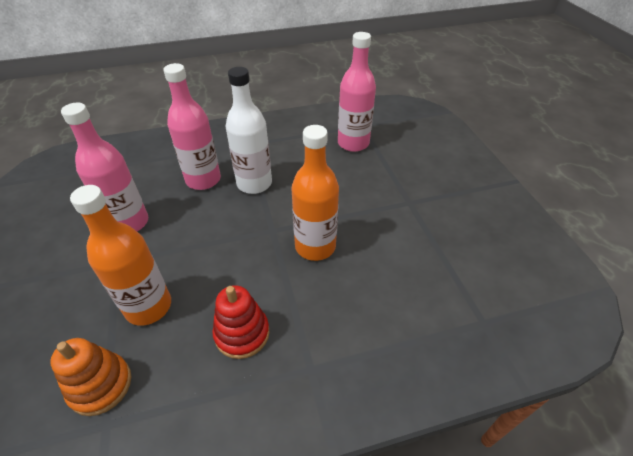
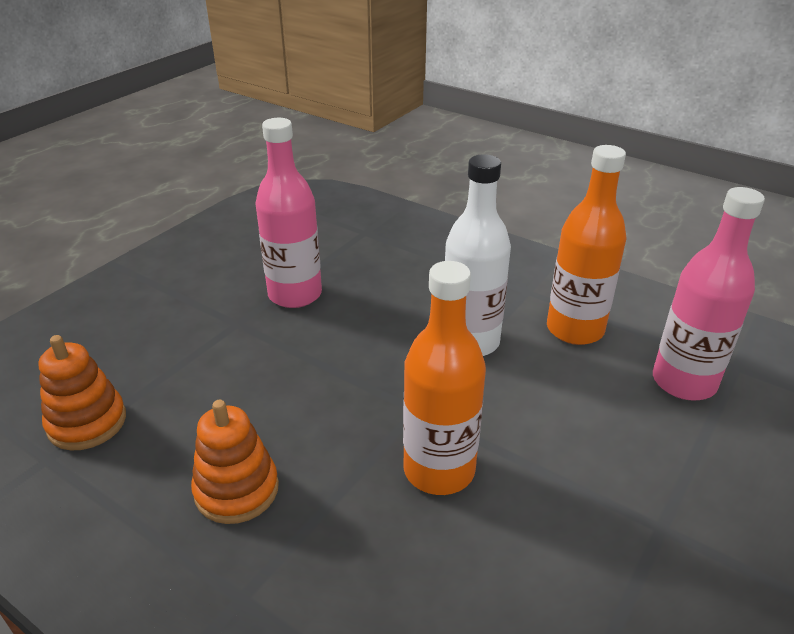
camera: 50 degrees right, 10 degrees down
orange bottle [70,185,171,326] -> orange bottle moved to [547,145,627,345]
pink bottle [163,63,221,190] -> none
red stacking toy [212,285,270,359] -> orange stacking toy [191,400,279,524]

